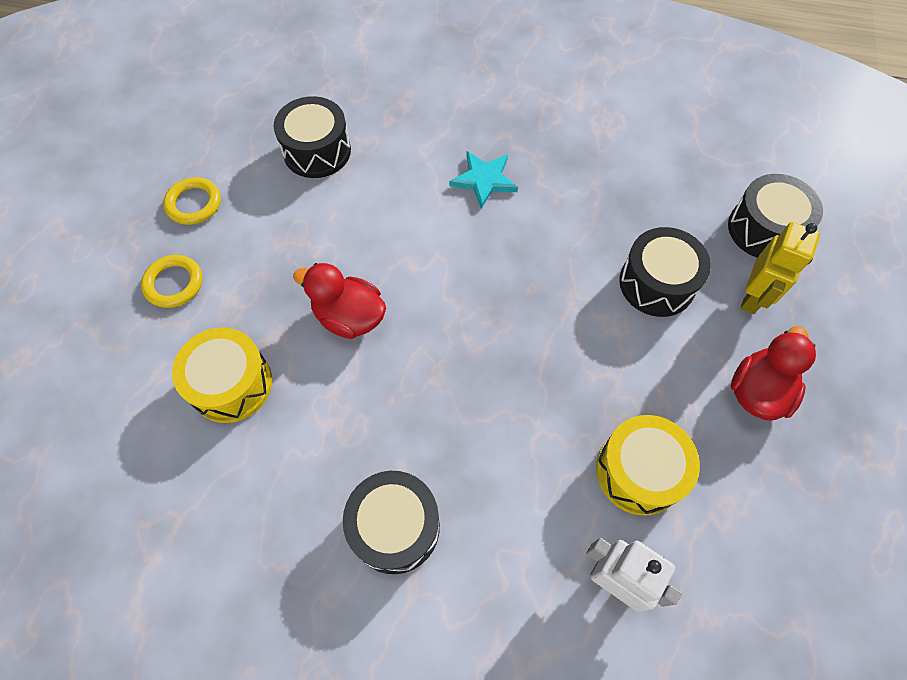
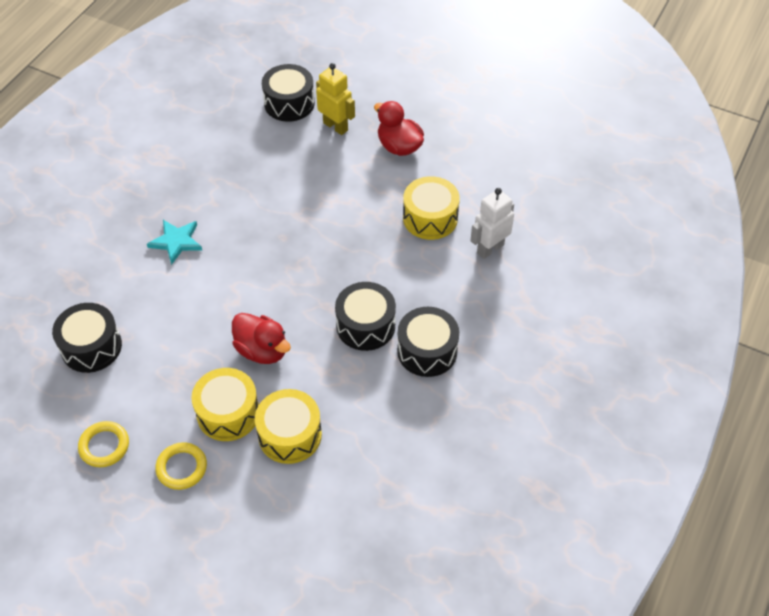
camera: 75 degrees left, 10 degrees down
red duck [293,263,386,339] -> red duck turned 90 degrees counterclockwise [232,313,291,364]
black drum [619,227,711,317] -> black drum moved to [335,282,396,351]
none -> yellow drum [191,368,259,441]

